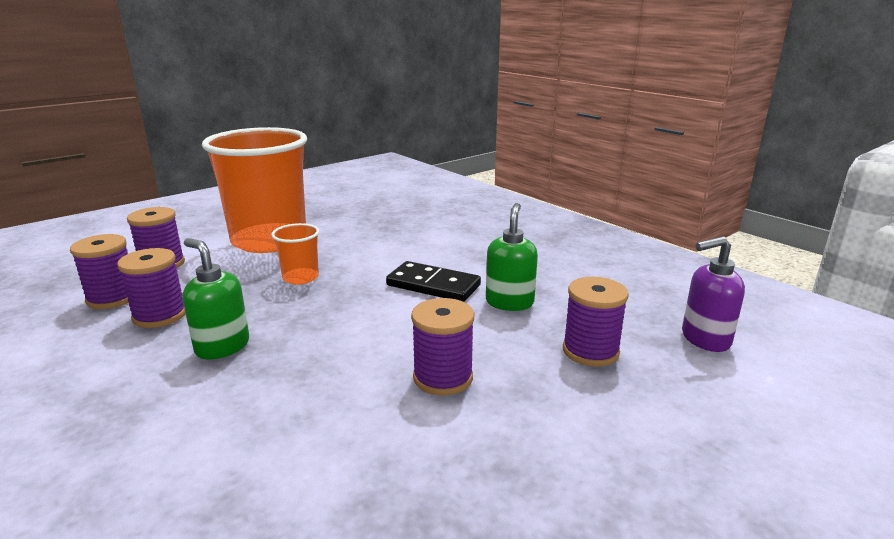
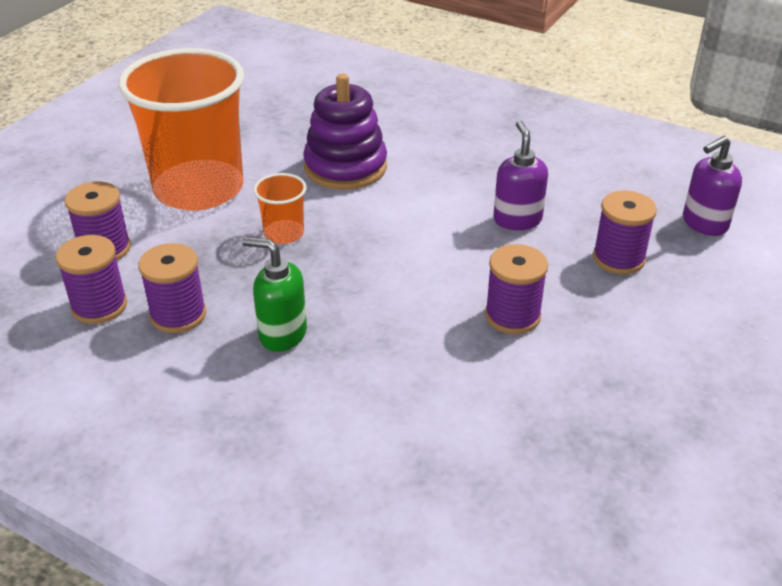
camera: 20 degrees left, 15 degrees up
black domino [386,261,481,302] -> none
green soap dispenser [486,203,538,311] -> purple soap dispenser [493,120,548,230]
none -> purple stacking toy [303,73,387,190]

